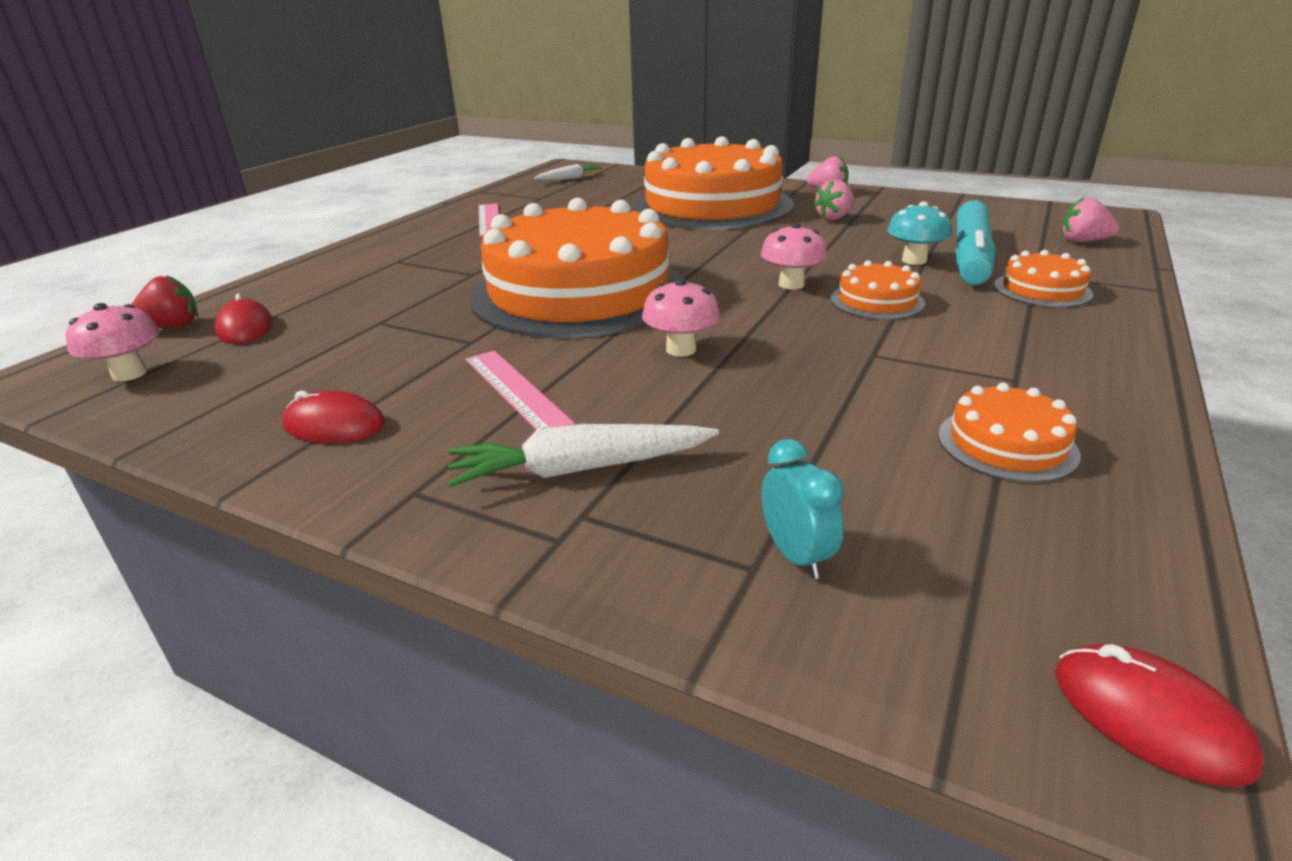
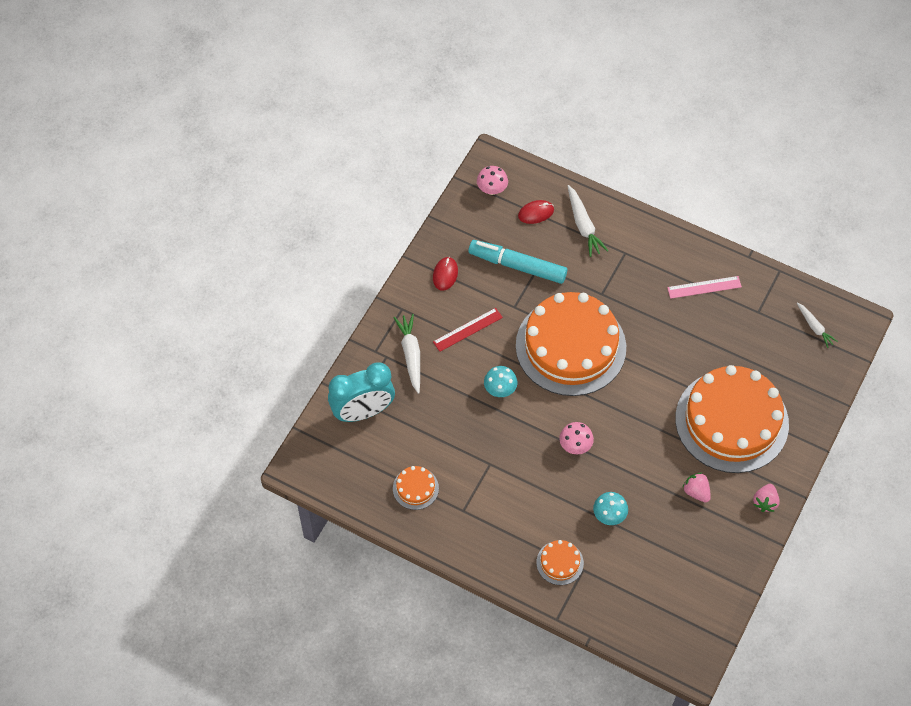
camera: 90 degrees right, 30 degrees up
red strawberry [132,275,198,328] -> none
pink ruler [466,351,575,430] -> red ruler [433,308,503,352]
pink mushroom [642,278,720,357] -> turquoise mushroom [484,366,517,397]
turquoise clock [761,439,844,579] -> turquoise clock [328,362,395,422], size x2.31
orange cake [830,260,925,320] -> none
turquoise marker [955,200,995,285] -> turquoise marker moved to [468,240,567,284]
red mouse [1055,644,1264,787] -> none
pink strawberry [1061,197,1119,242] -> none
none -> white carrot [568,185,608,257]

